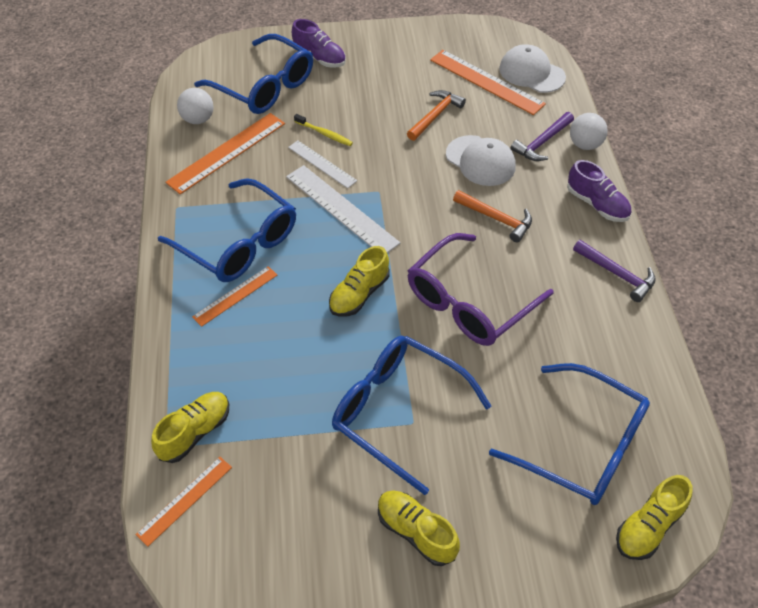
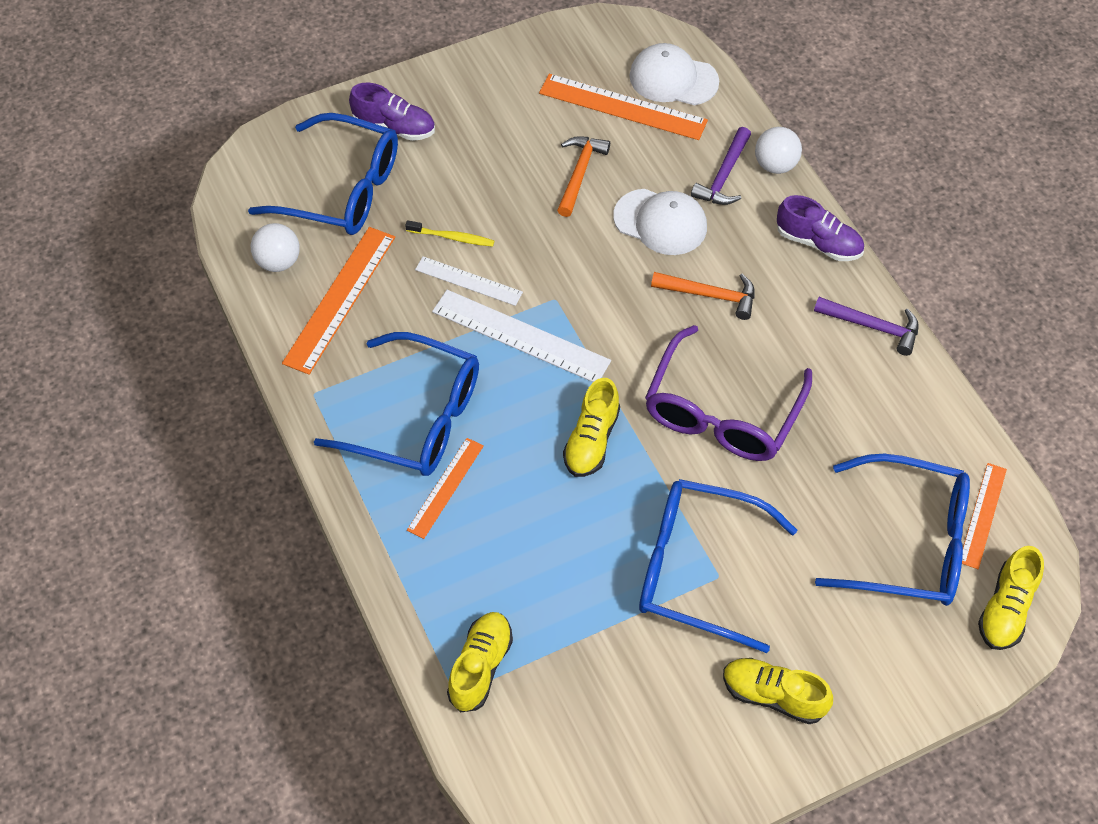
camera: 20 degrees left, 5 degrees up
orange ruler [136,457,232,547] -> orange ruler moved to [962,463,1007,569]

